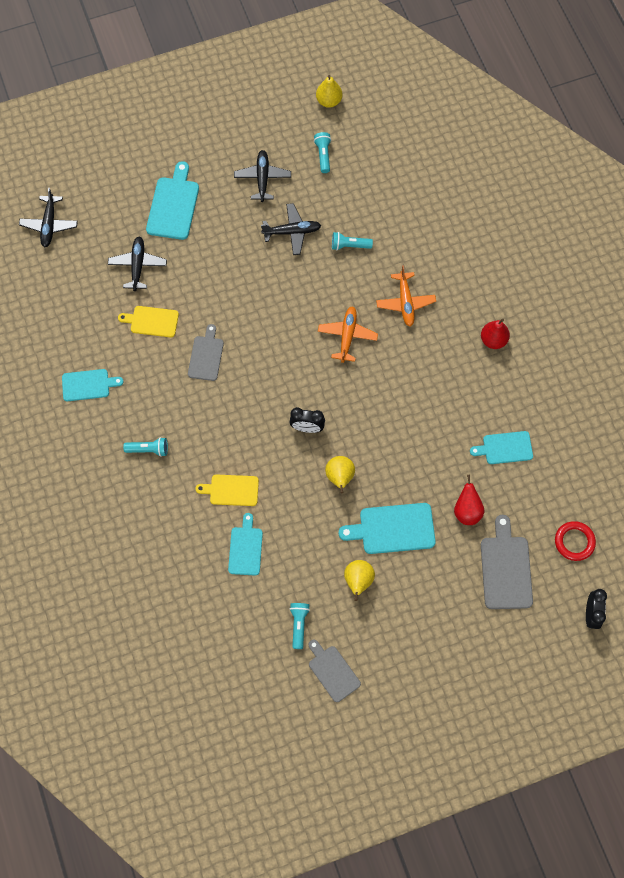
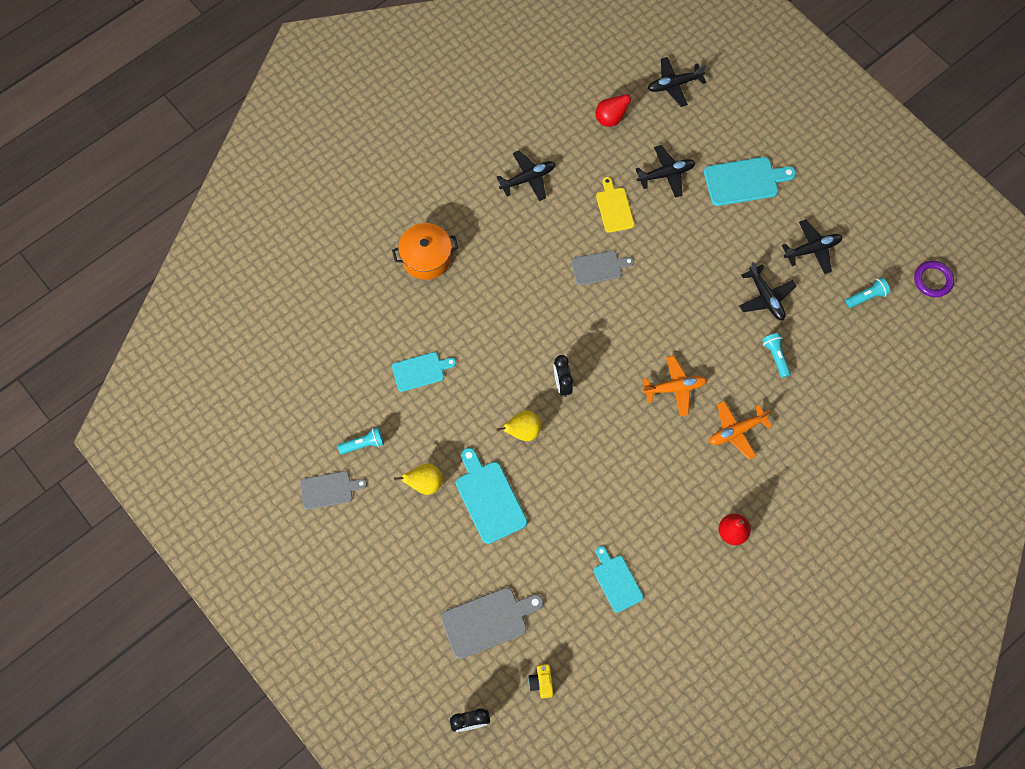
camera: 70 degrees right, 0 degrees up
turquoise cutting board [62,369,124,401] -> black plane [497,150,555,201]
turquoise flashlight [123,437,168,457] -> none
yellow cutting board [195,474,259,506] -> none
grey cutting board [309,640,361,702] -> grey cutting board turned 45 degrees clockwise [300,471,367,510]
yellow pear [316,75,342,108] -> purple ring [914,261,954,297]
red pear [454,475,484,525] -> red pear moved to [596,91,637,127]
red ring [555,521,596,561] -> yellow camera [528,664,553,698]
none -> orange pot [392,223,458,280]

